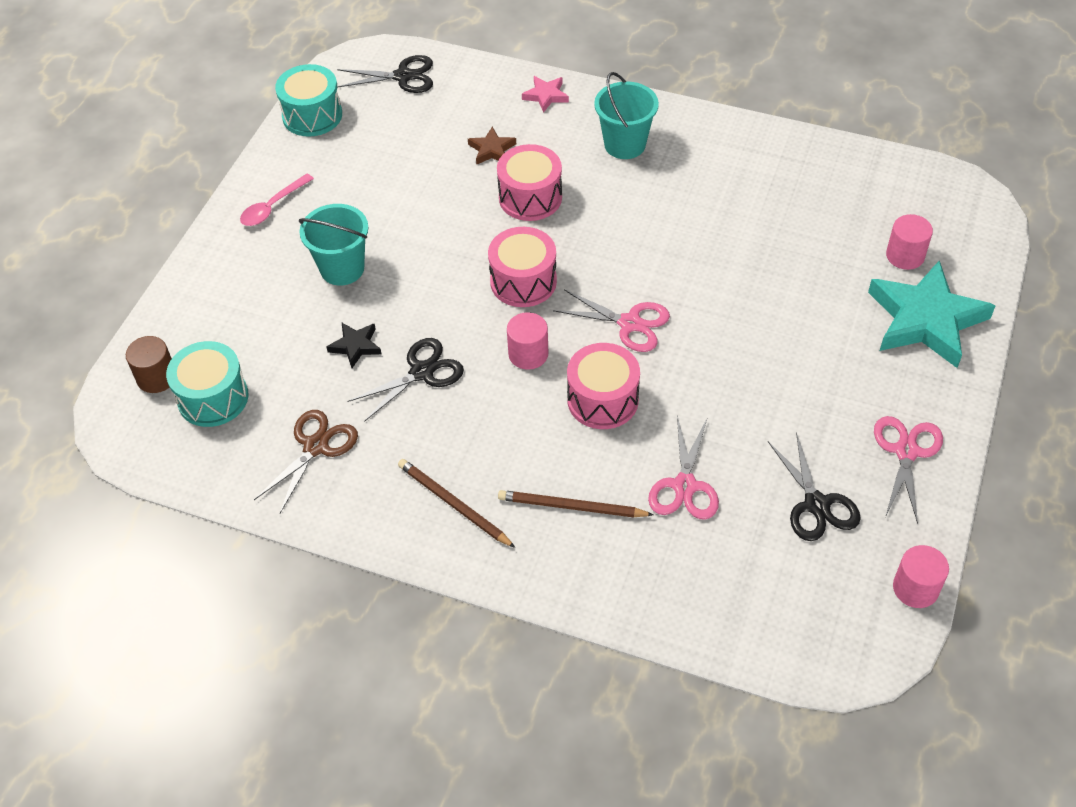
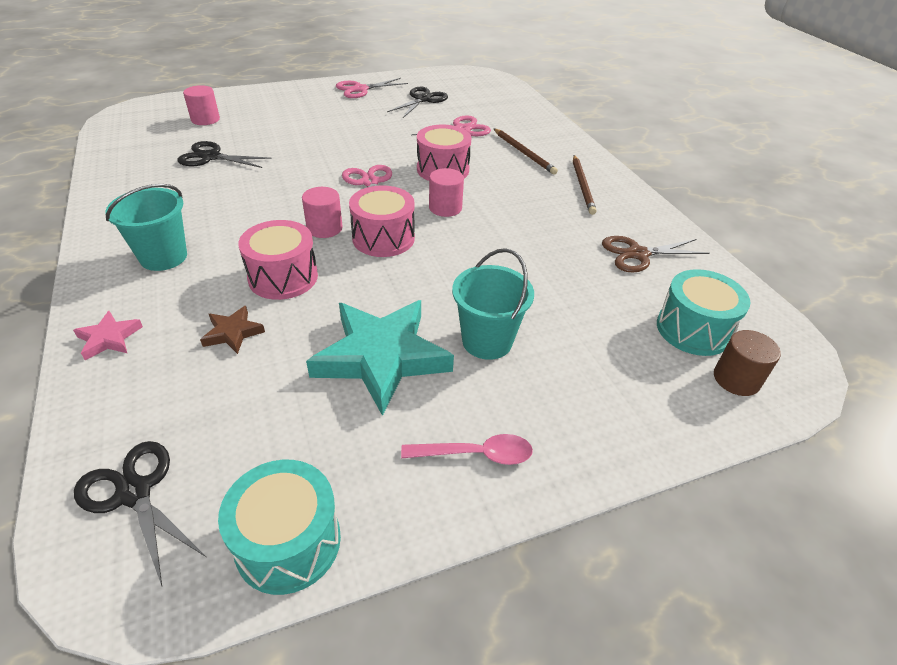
camera: 135 degrees left, 10 degrees down
black star [327,322,381,368] -> none
black scissors [347,338,464,422] -> black scissors moved to [177,141,272,168]
turquoise star [868,261,996,368] -> turquoise star moved to [306,300,454,416]
pink cylinder [893,545,949,608] -> pink cylinder moved to [302,187,343,238]

